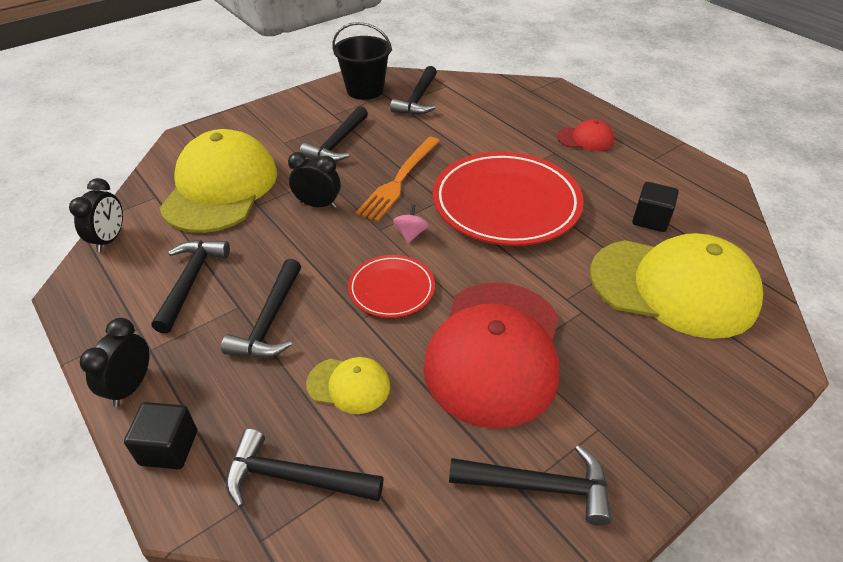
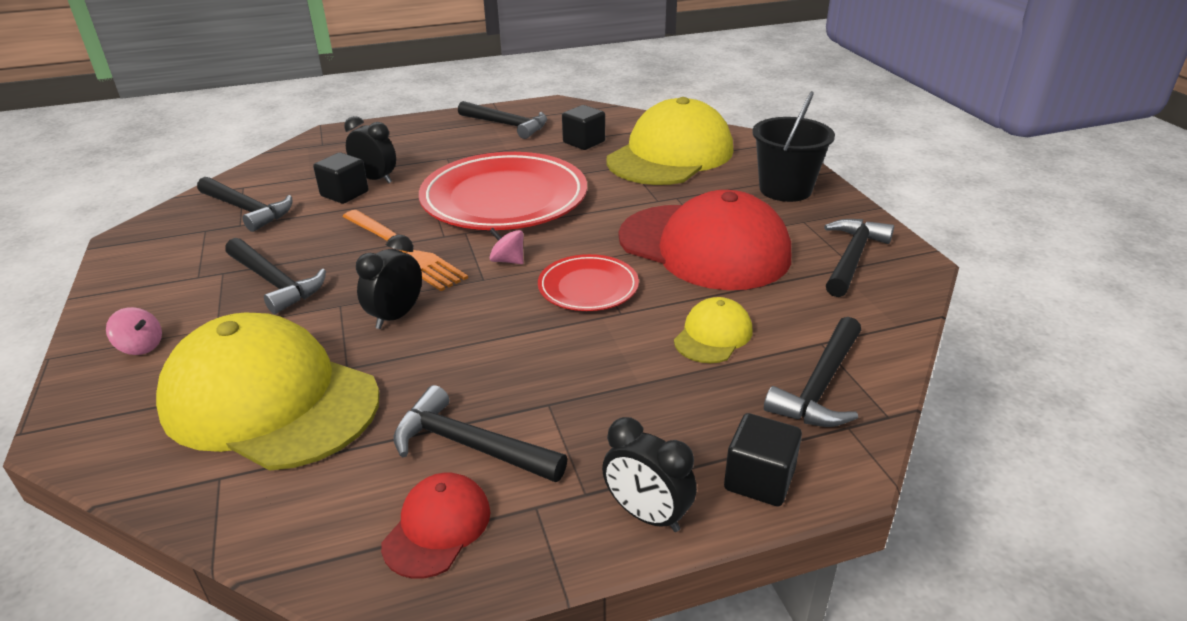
camera: 70 degrees left, 10 degrees down
black clock [69,178,123,252] -> black clock moved to [344,116,396,183]
black hammer [221,259,301,358] -> black hammer moved to [458,101,547,139]
black bucket [332,22,392,100] -> black bucket moved to [752,91,835,202]
red cap [557,119,614,151] -> red cap moved to [381,473,491,579]
none -> pink spinning top [106,307,162,355]
none -> black cube [313,153,369,204]

